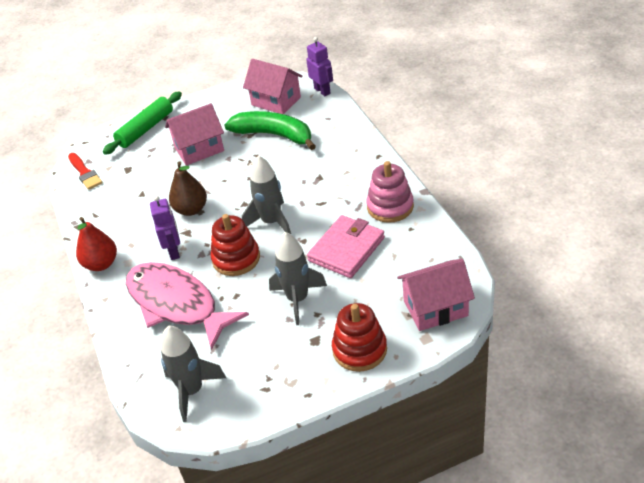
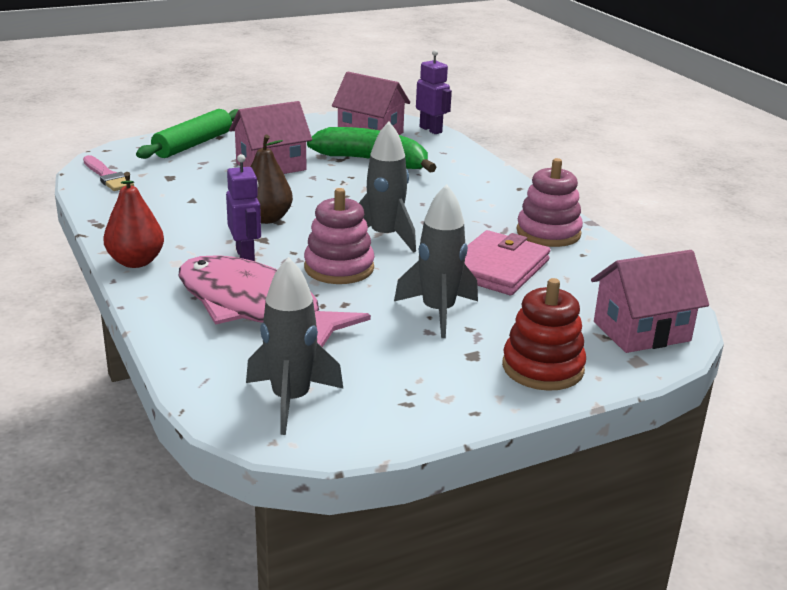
camera: 10 degrees left, 15 degrees down
red brush [68,153,102,190] -> pink brush [83,155,134,191]
red stacking toy [211,214,260,276] -> pink stacking toy [304,188,374,284]

